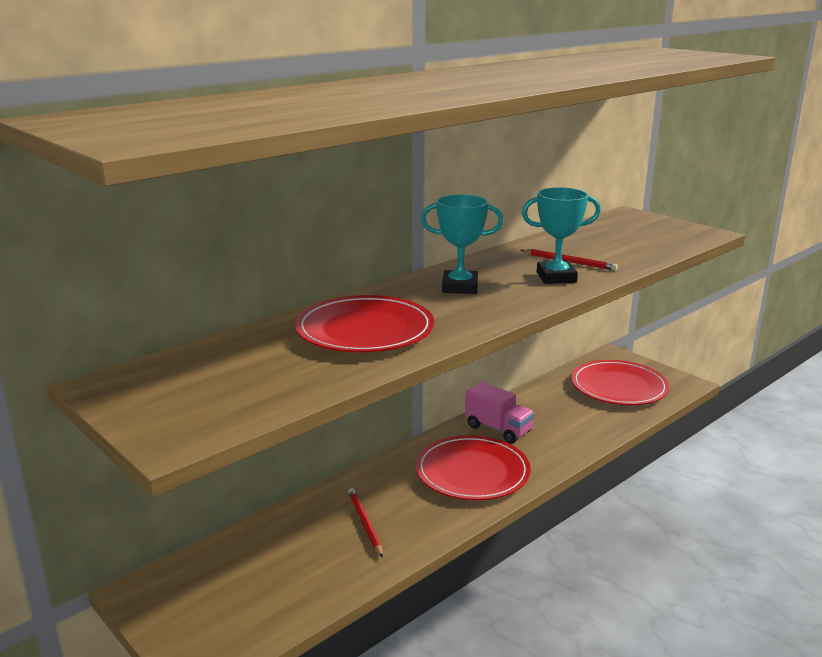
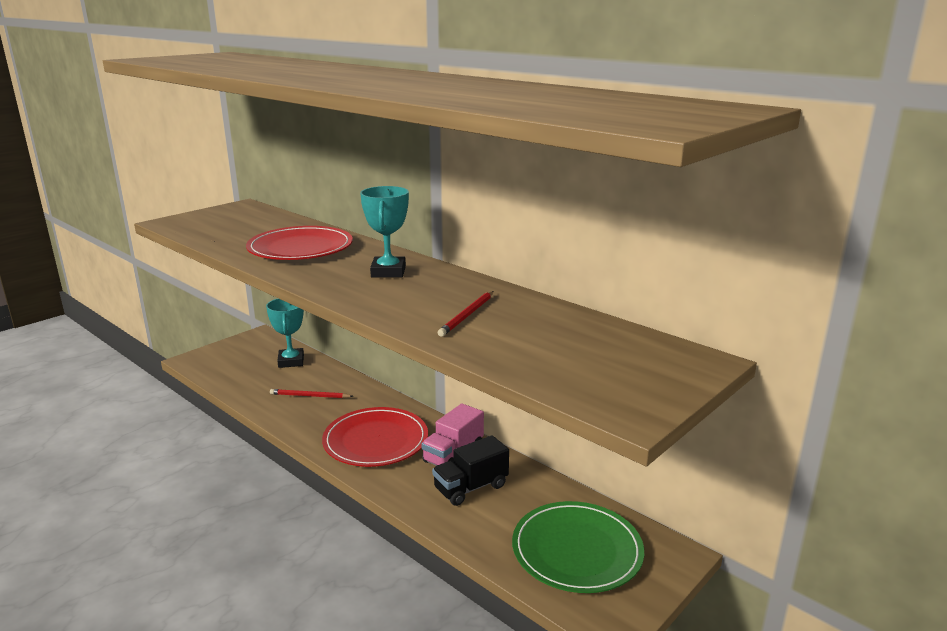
camera: 85 degrees right, 0 degrees up
red pencil [348,488,383,558] -> red pencil turned 150 degrees counterclockwise [270,389,353,398]
turquoise trophy [522,187,601,284] -> turquoise trophy moved to [266,298,304,368]
red plate [571,360,669,405] -> green plate [512,501,644,593]
none -> black truck [432,435,509,506]

